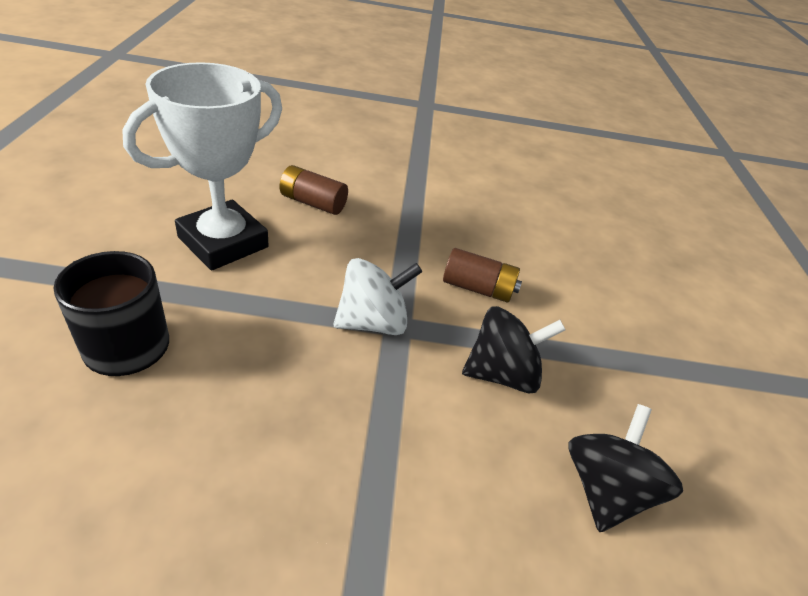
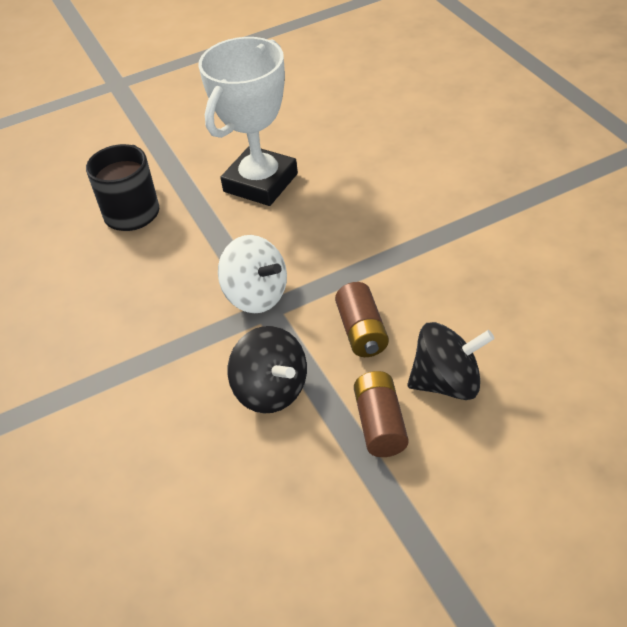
camera: 70 degrees right, 5 degrees up
white trophy [122,62,282,270] -> white trophy turned 75 degrees counterclockwise [198,37,298,206]
brown battery [279,165,348,215] -> brown battery moved to [354,371,408,457]
black spinning top [569,404,683,532] -> black spinning top moved to [407,322,494,400]

